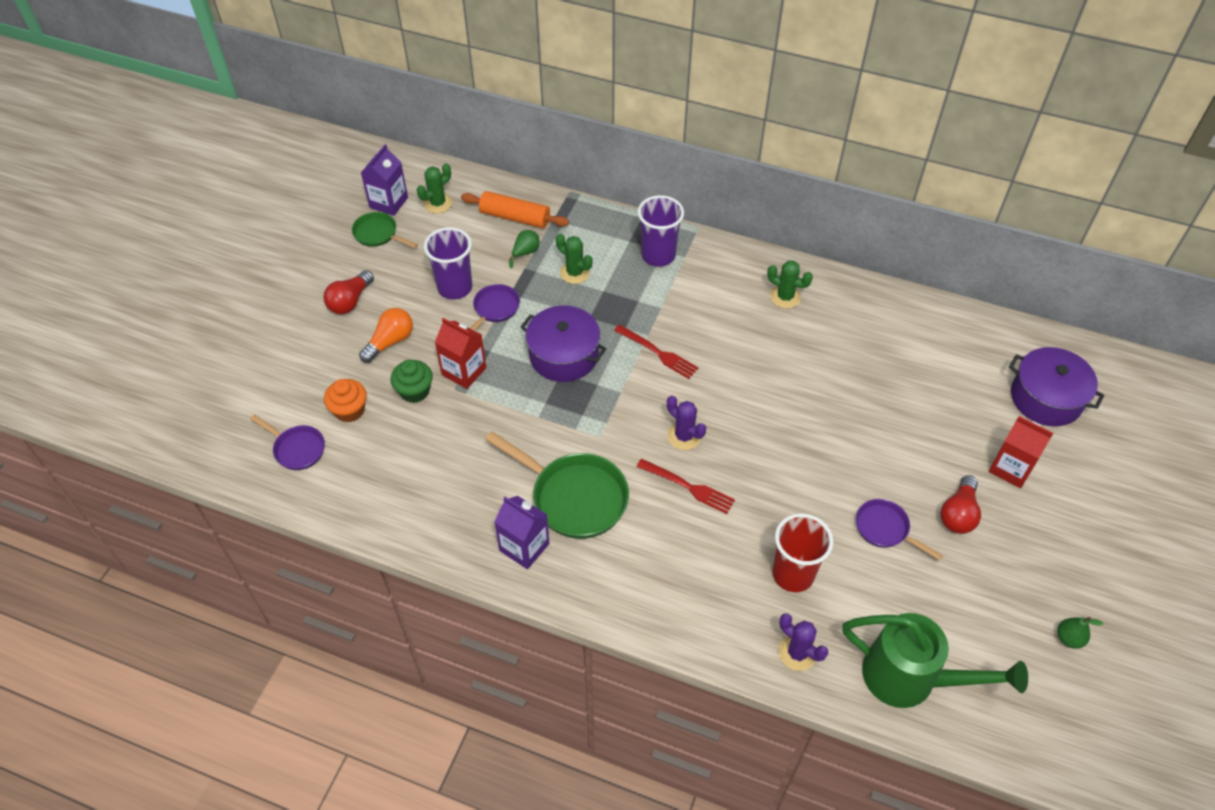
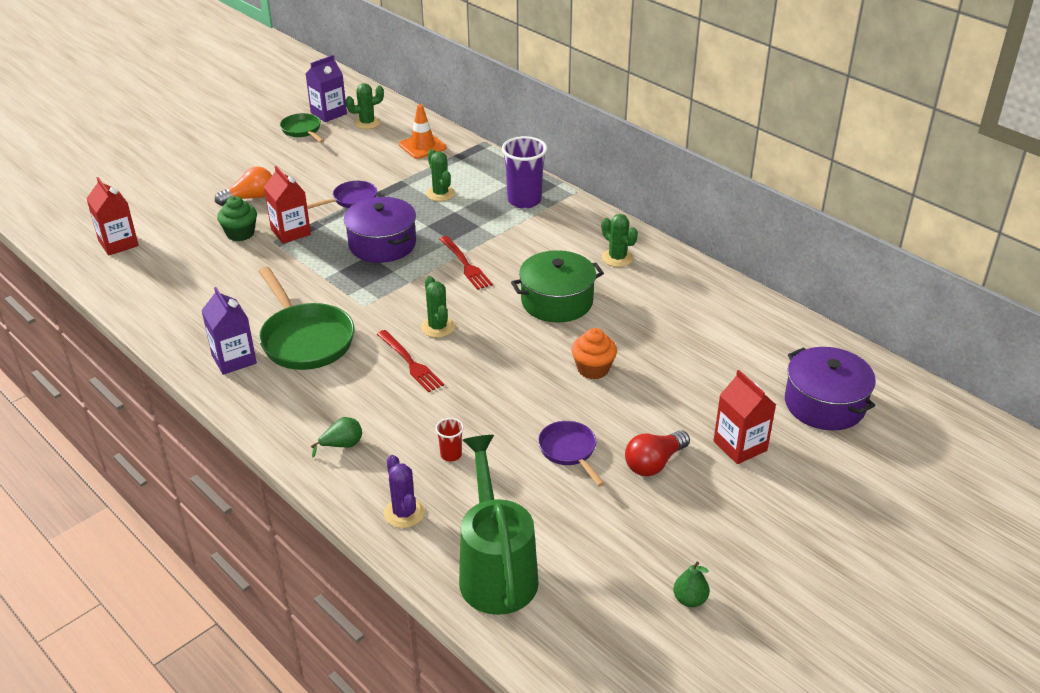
camera: 25 degrees right, 15 degrees down
purple pan [250,414,325,470] -> red carton [86,177,139,256]
red light bulb [323,270,374,314] -> none
orange cupcake [324,379,367,422] -> orange cupcake moved to [571,328,617,380]
purple cup [424,227,472,299] -> none
orange rolling pin [461,191,569,228] -> orange traffic cone [399,104,446,159]
green pear [509,230,540,268] -> green pear moved to [311,417,362,458]
purple cactus [667,396,706,450] -> green cactus [421,276,455,338]
red cup [772,513,834,592] -> red cup [435,418,464,461], size x0.48
green watering can [842,613,1028,708] -> green watering can turned 150 degrees counterclockwise [459,435,539,615]
none -> green pot [511,250,604,323]

